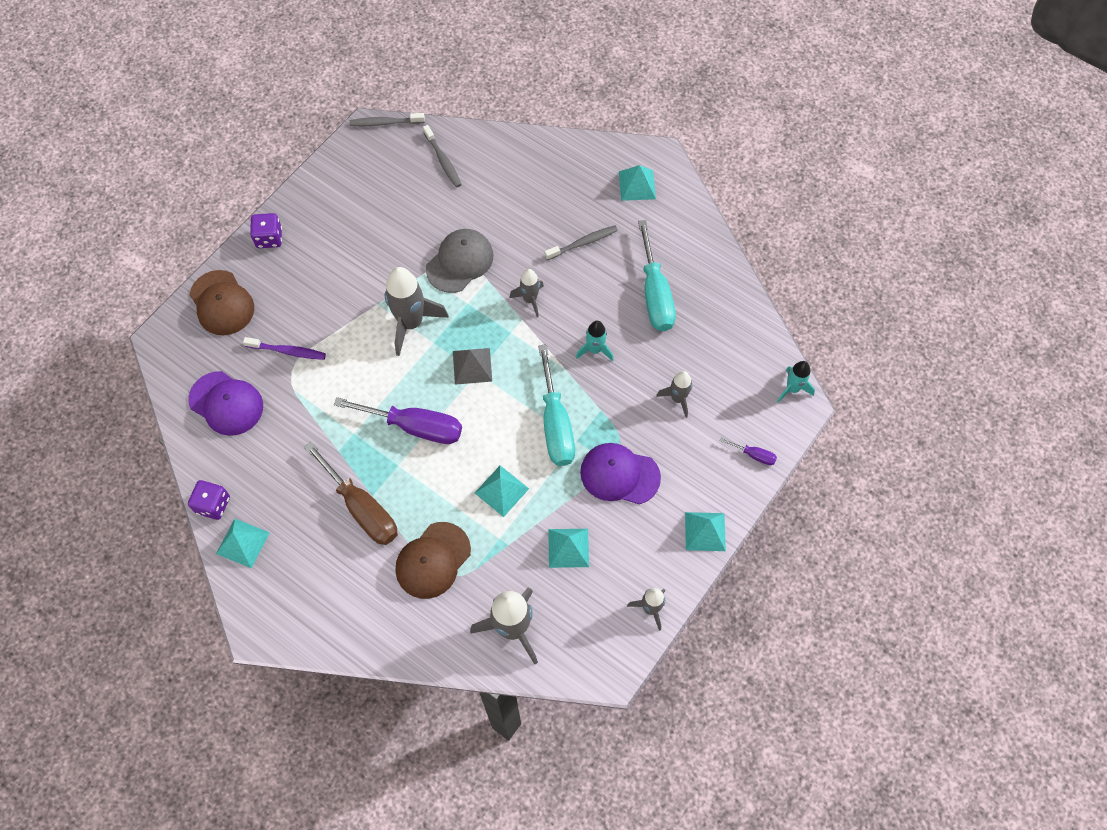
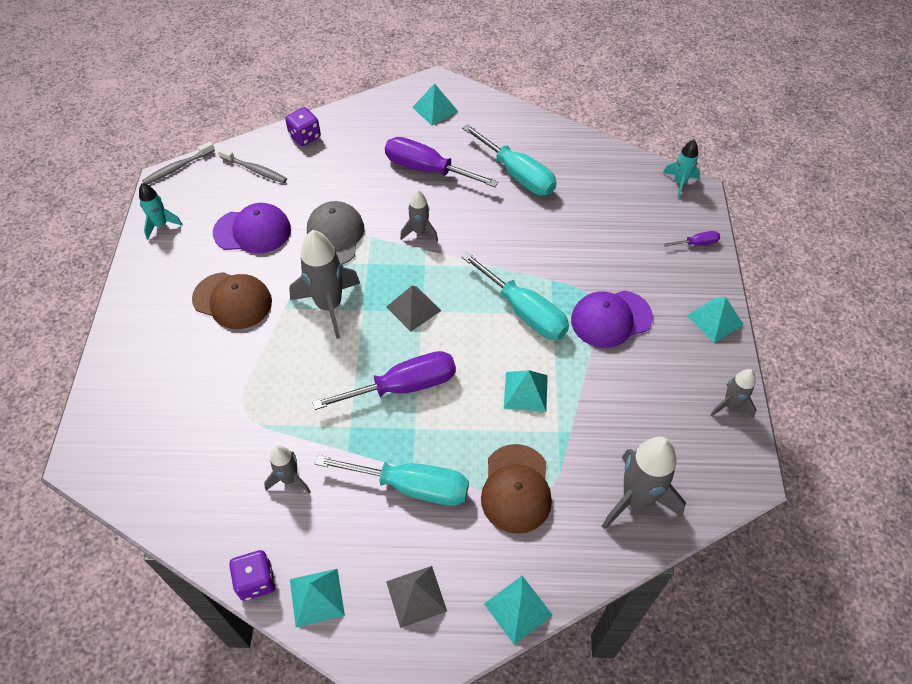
camera: 35 degrees left, 10 degrees down
purple cap [188,371,263,436] -> purple cap moved to [213,203,291,253]
brown cap [190,270,254,335] -> brown cap moved to [192,272,272,329]
purple toothbrush [243,337,326,360] -> none
purple dice [250,213,282,248] -> purple dice moved to [285,107,321,146]
brown screwdriver [304,442,398,545] -> turquoise screwdriver [315,455,469,506]
grey toothbrush [545,225,618,260] -> purple screwdriver [385,137,499,187]
turquoise pyramid [548,529,589,568] -> turquoise pyramid moved to [484,576,552,645]
turquoise rocket [576,321,614,361] -> turquoise rocket moved to [139,183,183,240]
grey rocket [656,371,692,418] -> grey rocket moved to [264,445,311,494]
none -> grey pyramid [386,566,447,628]

